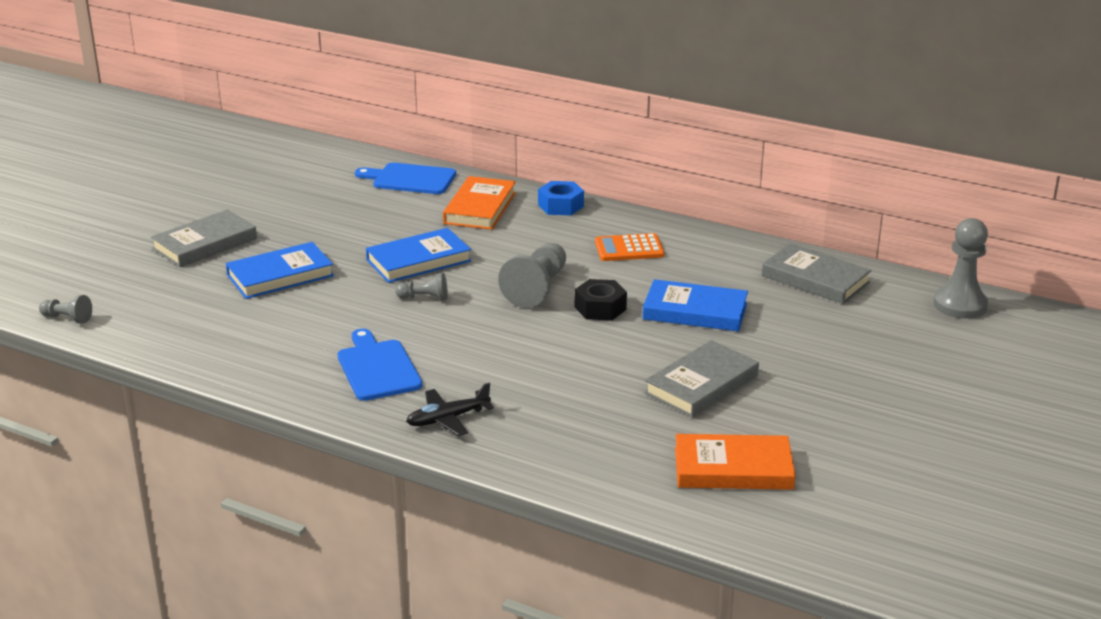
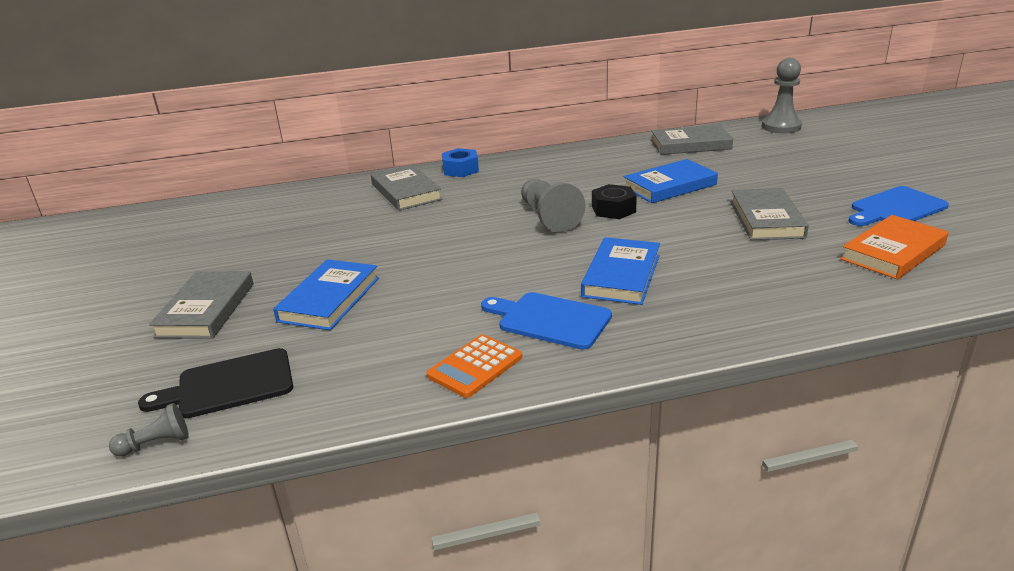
camera: 40 degrees left, 0 degrees up
blue cutting board [355,163,456,194] -> blue cutting board moved to [849,186,949,226]
blue book [366,228,471,283] -> blue book moved to [581,237,660,305]
grey pawn [395,273,448,300] -> none
black plane [406,383,494,436] -> none
orange book [443,176,516,230] -> grey book [371,164,442,211]
orange calculator [595,233,664,261] -> orange calculator moved to [426,334,522,398]
none -> black cutting board [138,348,293,418]

